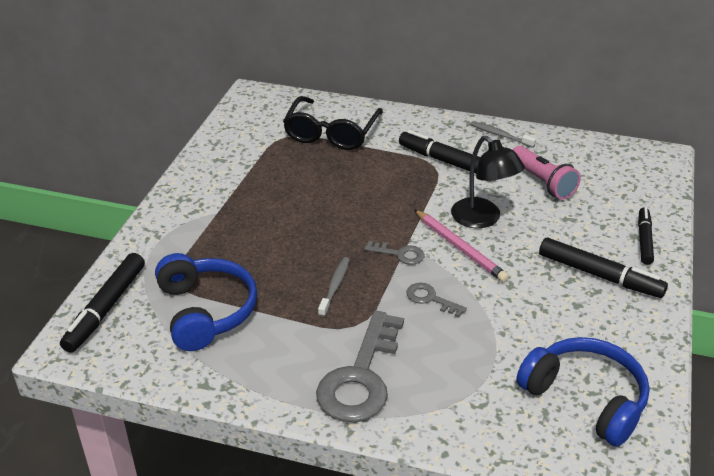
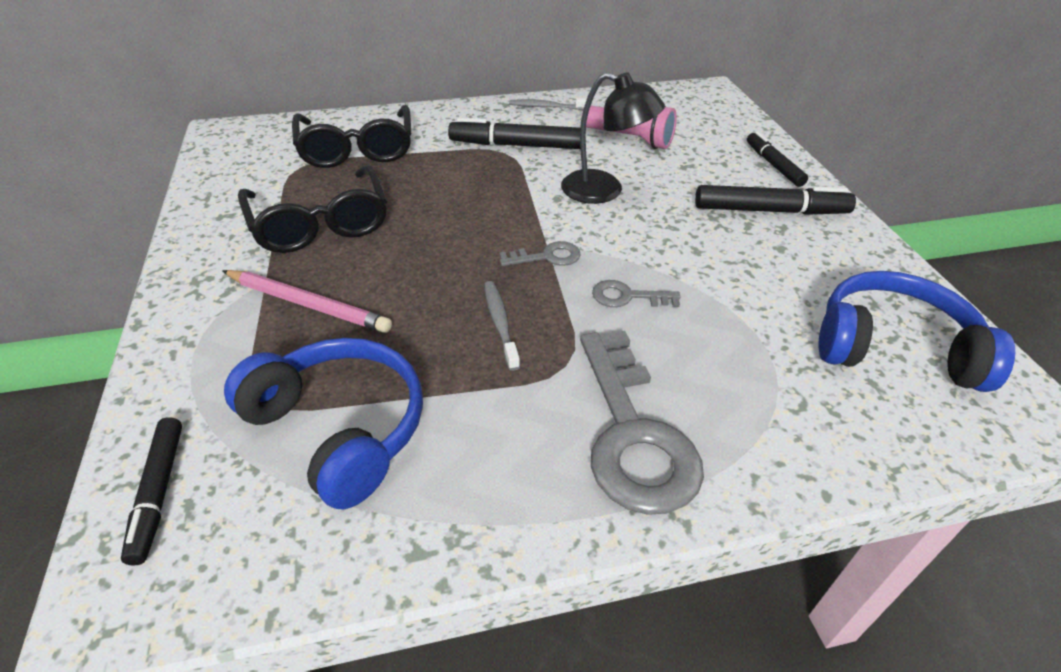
camera: 30 degrees left, 5 degrees up
black marker [60,253,145,353] -> black marker [121,417,182,566], size x0.65
pink pencil [414,209,509,282] -> pink pencil moved to [222,270,392,333]
none -> black glasses [238,165,387,253]

